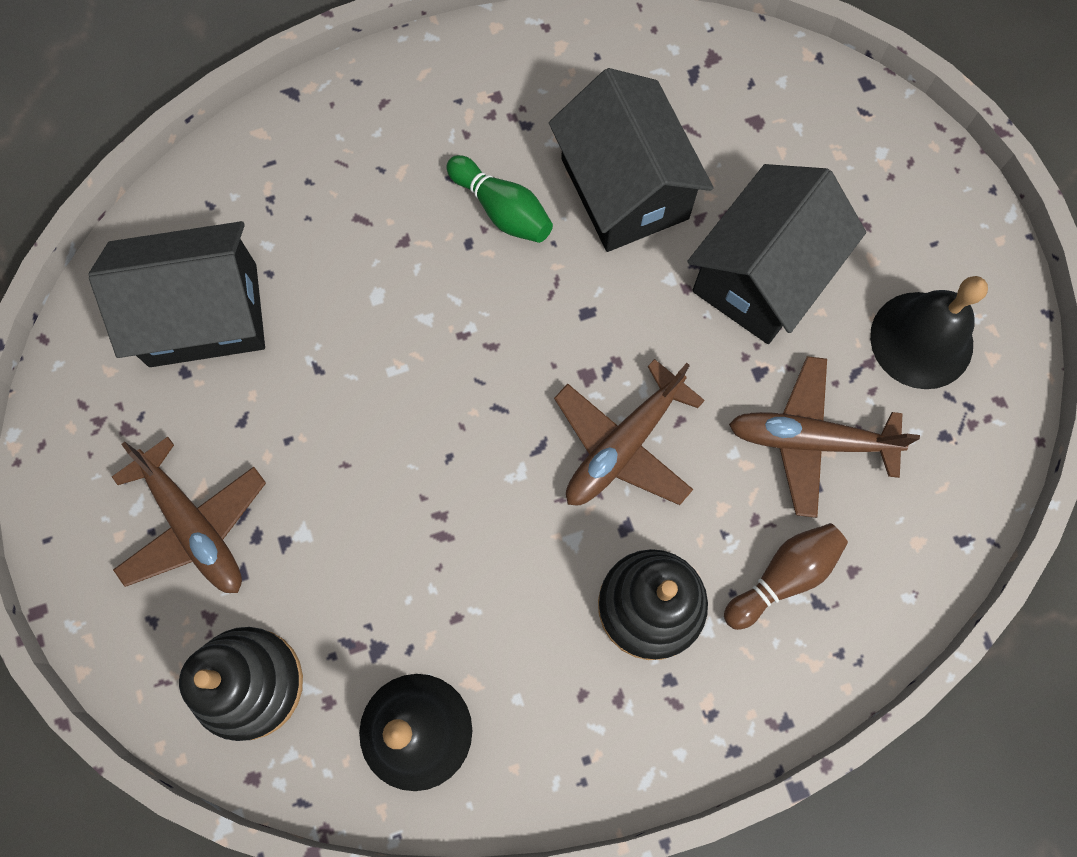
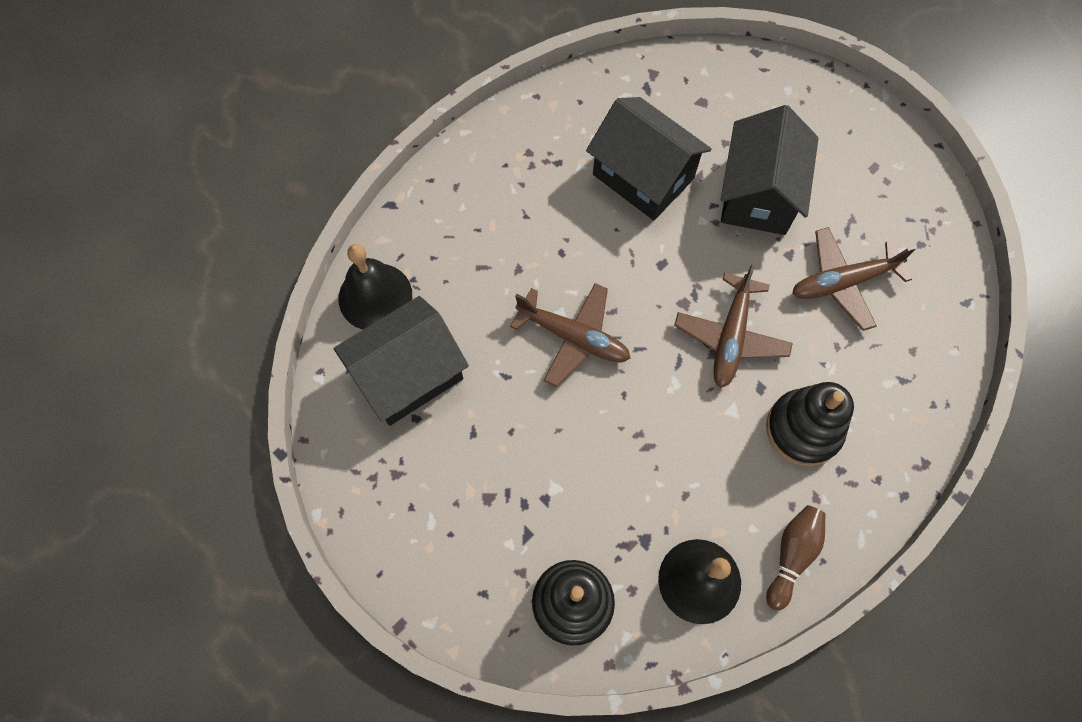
camera: 25 degrees left, 5 degrees down
brown plane [112,437,266,593] -> brown plane moved to [510,283,631,387]
green bowling pin [446,155,553,243] -> none
brown bowling pin [724,523,848,630] -> brown bowling pin moved to [766,505,825,610]
black bell [870,276,988,389] -> black bell moved to [339,244,412,330]

